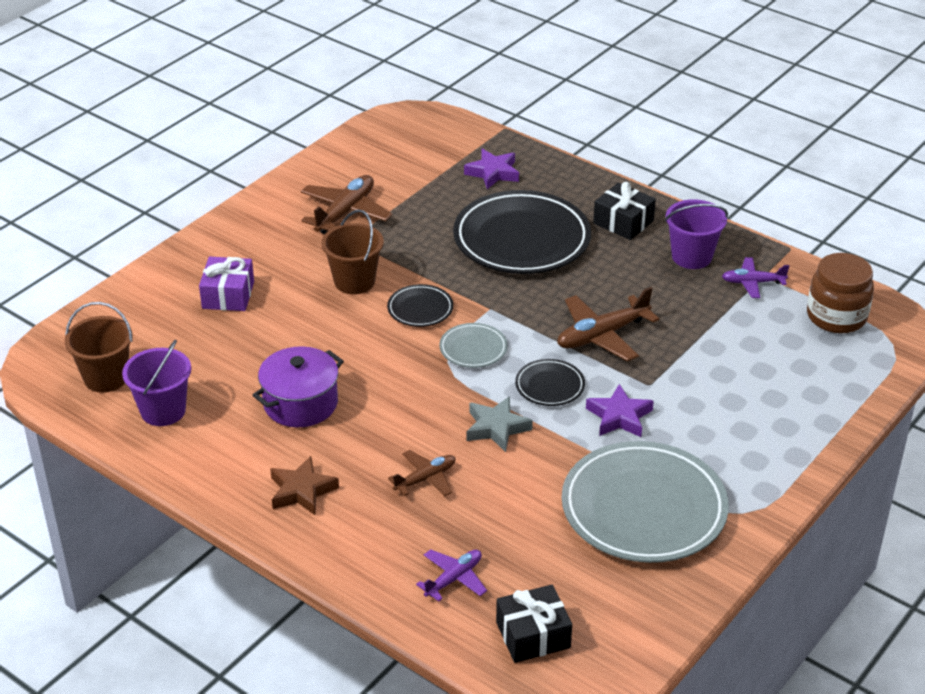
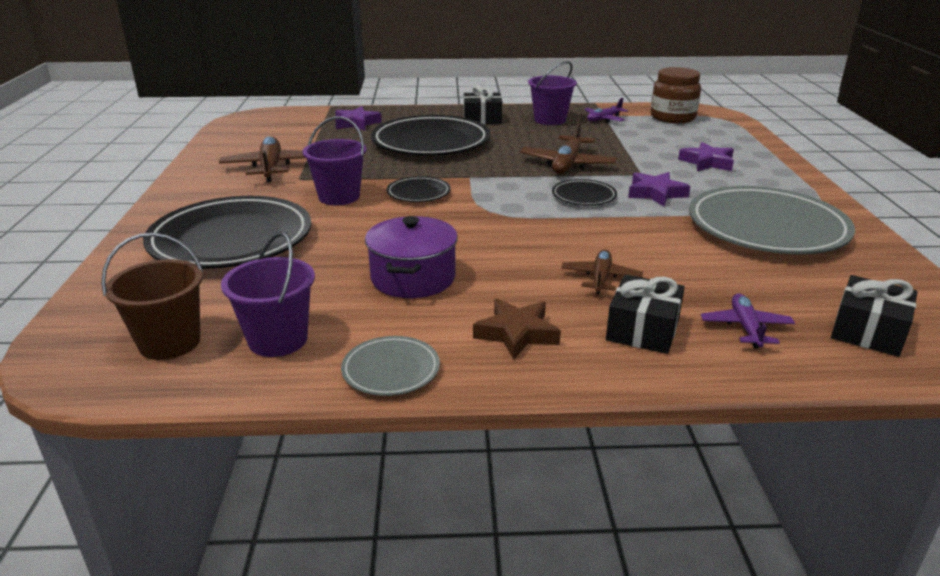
camera: 40 degrees left, 10 degrees down
purple gift [199,257,254,311] -> black plate [143,196,311,269]
brown bucket [321,209,384,294] -> purple bucket [303,116,367,205]
grey plate [440,323,508,368] -> grey plate moved to [341,336,440,396]
grey star [467,396,533,452] -> none
none -> black gift [606,275,685,354]
none -> purple star [678,142,734,171]

